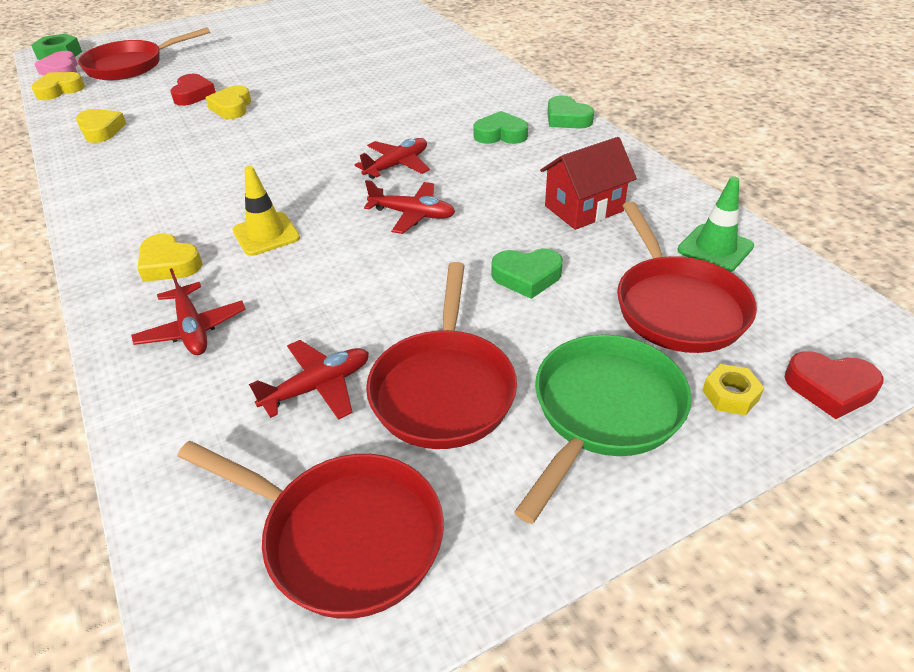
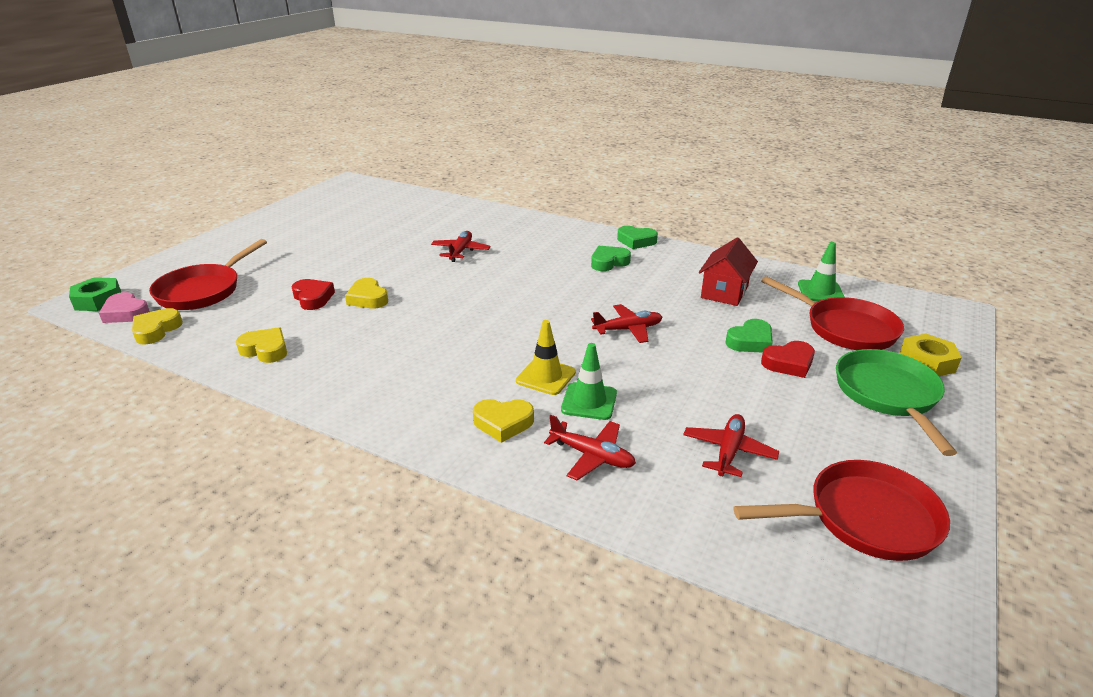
camera: 35 degrees left, 10 degrees down
red plane [355,138,430,179] -> red plane moved to [431,231,491,262]
red pan [366,262,517,449] -> none
yellow nut [702,364,764,415] -> yellow nut [900,334,962,376], size x1.56
red heart [785,351,884,419] -> red heart moved to [761,341,815,378]
none -> green traffic cone [561,343,617,420]

